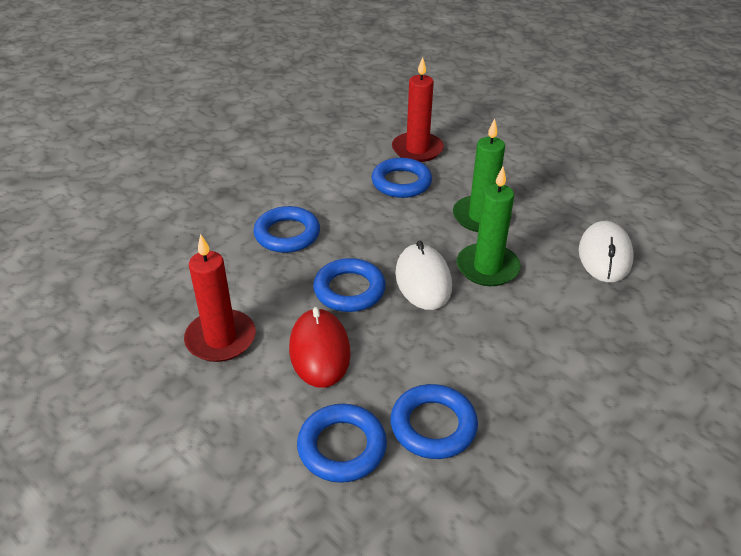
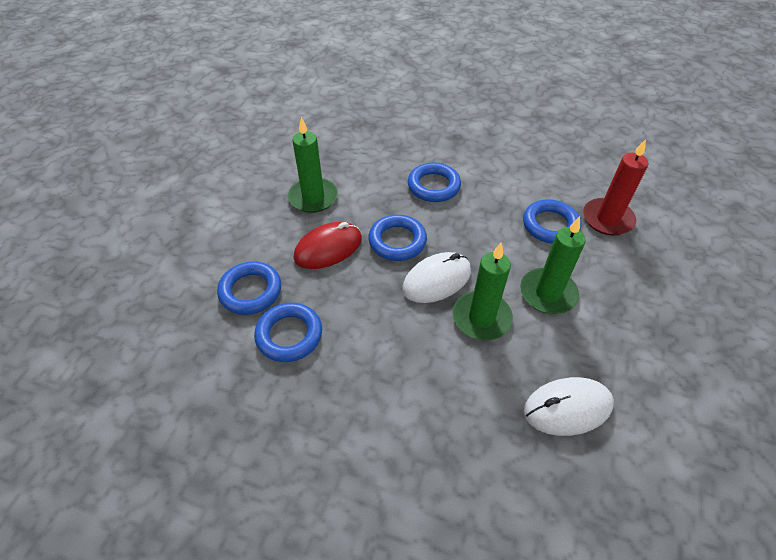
camera: 65 degrees right, 10 degrees up
red candle [184,234,256,362] -> green candle [288,117,338,213]

